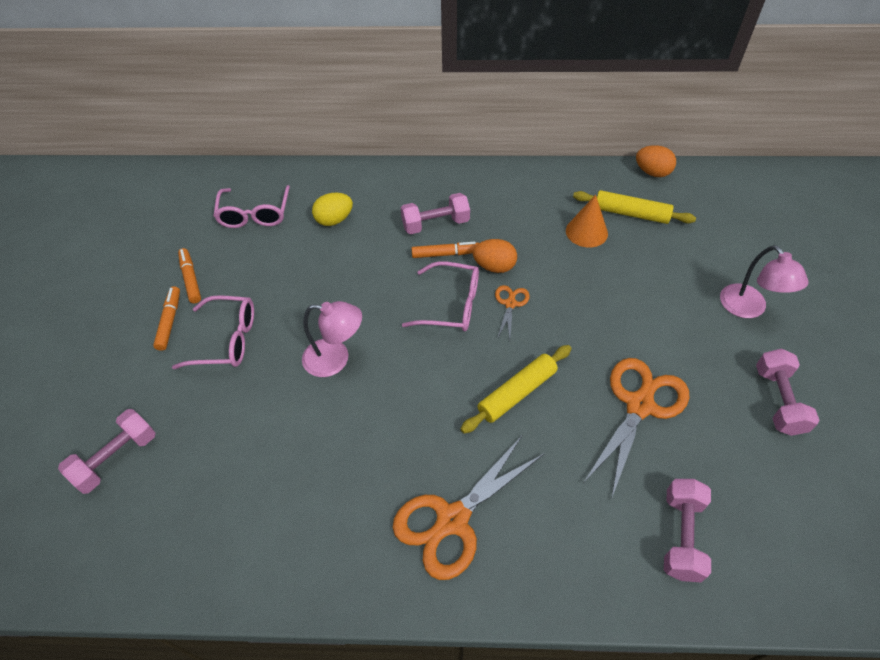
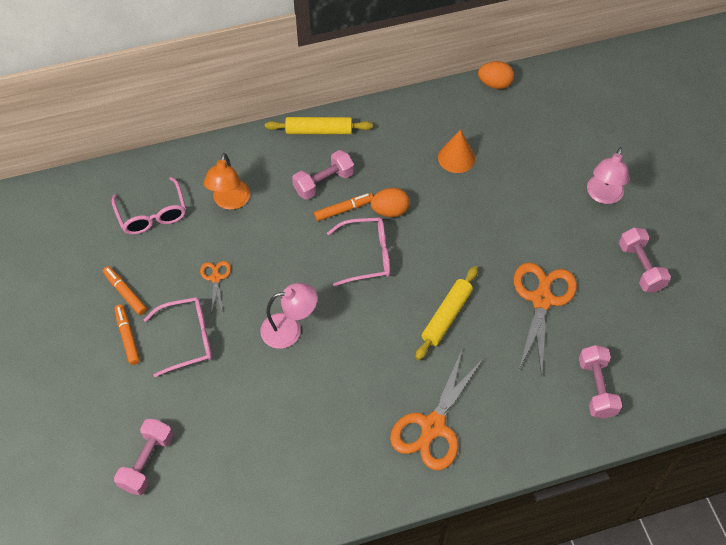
camera: 20 degrees left, 5 degrees up
yellow egg [312,193,353,226] -> orange lamp [204,153,250,210]
orange scissors [495,285,530,339] -> orange scissors moved to [200,261,231,314]
yellow rolling pin [573,190,696,224] -> yellow rolling pin moved to [265,117,373,134]
pink lamp [720,245,808,318] -> pink lamp turned 60 degrees clockwise [587,147,629,204]

